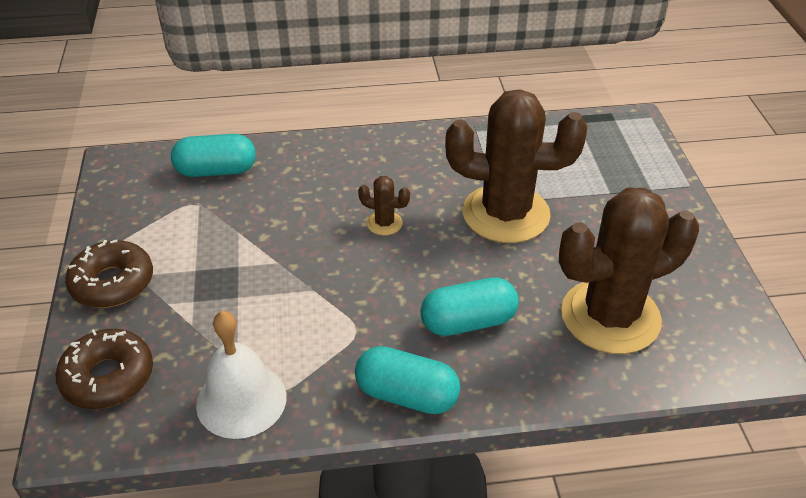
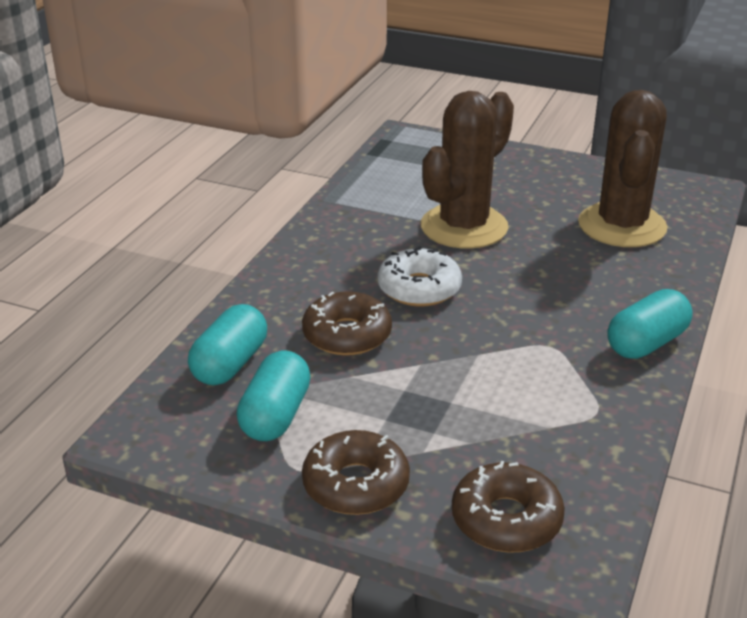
camera: 60 degrees left, 10 degrees down
white bell [196,311,287,439] -> none
brown cactus [358,176,410,235] -> white donut [378,246,462,307]
turquoise capsule [420,278,519,336] -> turquoise capsule moved to [237,351,311,441]
none -> brown donut [302,291,392,356]

